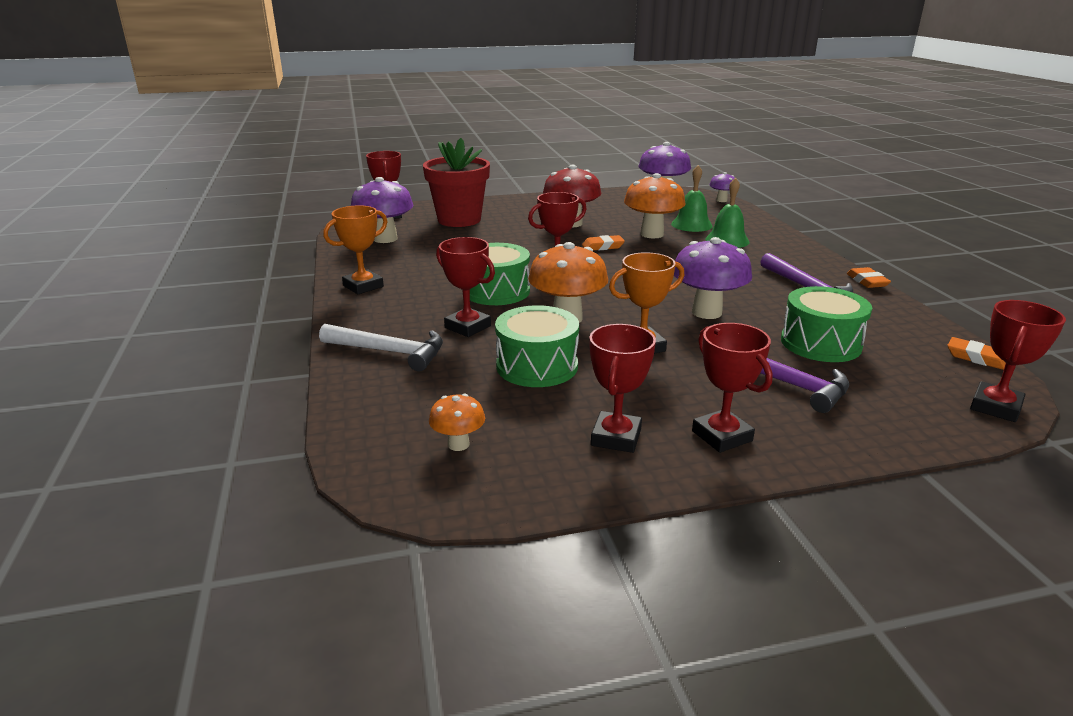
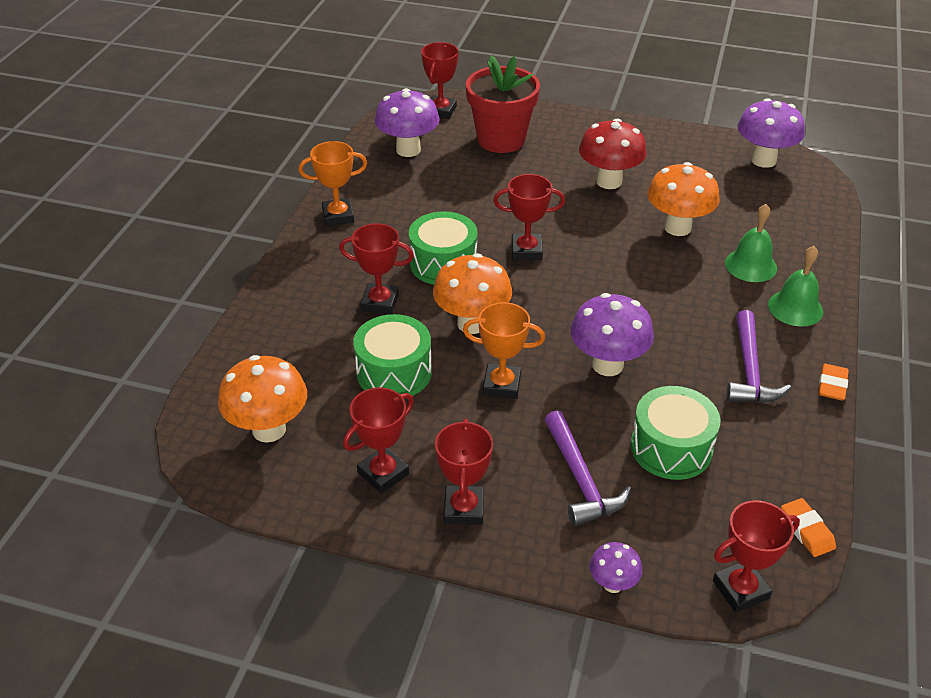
camera: 30 degrees right, 15 degrees up
white hammer [319,324,443,371] -> none
orange mushroom [429,393,485,451] -> orange mushroom [218,355,307,443], size x1.90
red trophy [436,237,495,337] -> red trophy turned 60 degrees counterclockwise [339,223,414,314]
orange eraser [582,235,625,250] -> none
green bell [671,165,713,232] -> green bell moved to [768,246,823,327]
purple mushroom [709,172,735,202] -> purple mushroom moved to [590,542,642,593]

